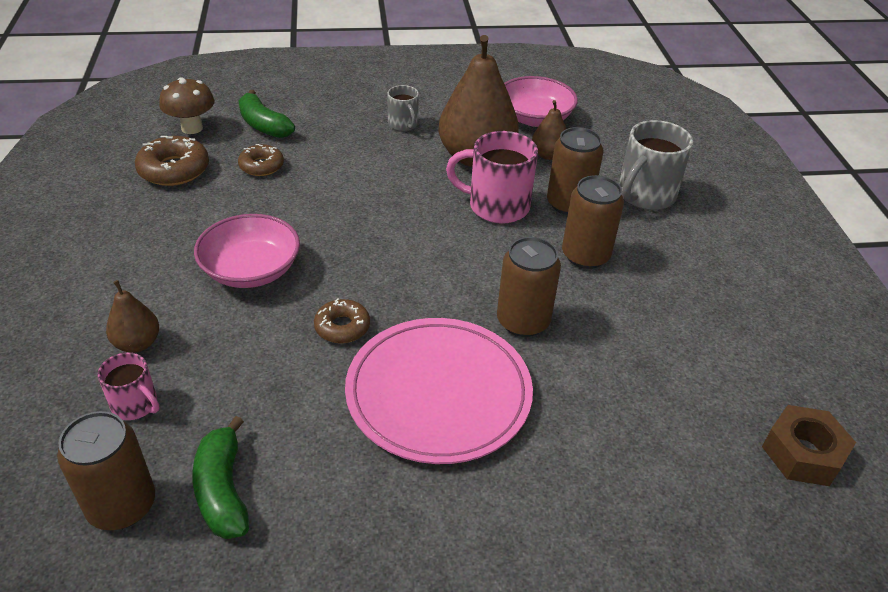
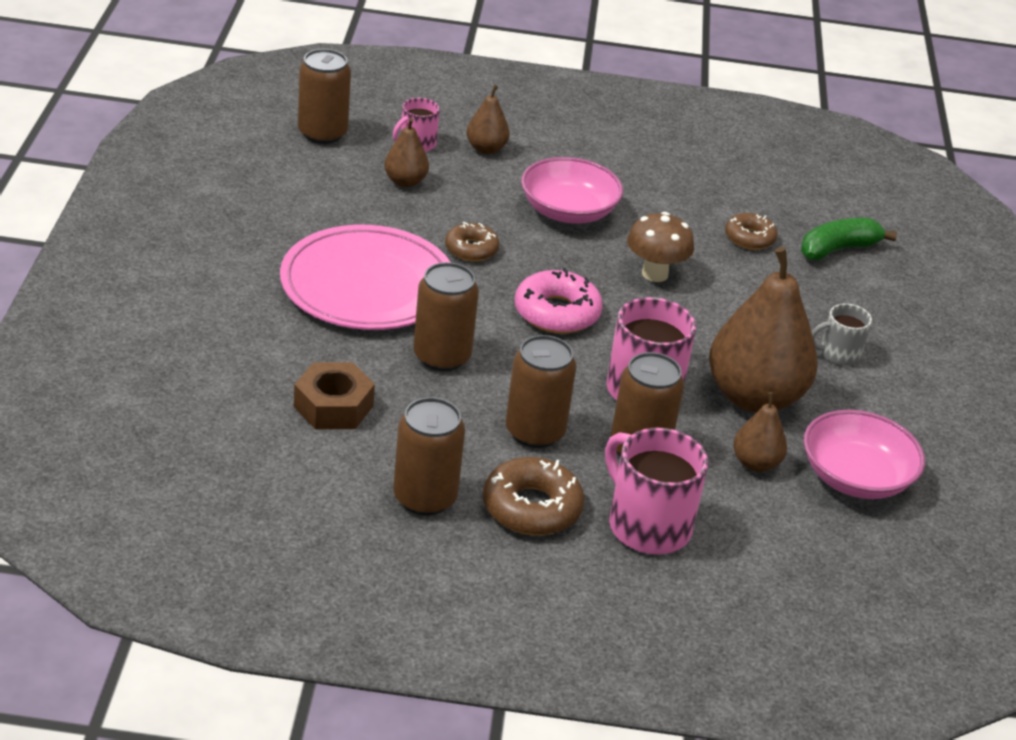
camera: 100 degrees right, 5 degrees down
brown donut [135,136,209,186] -> brown donut moved to [483,457,584,535]
brown mushroom [159,77,215,134] -> brown mushroom moved to [627,212,694,282]
green banana [192,416,249,539] -> none
grey mug [619,120,693,210] -> pink mug [605,428,708,554]
brown nut [762,405,856,486] -> brown nut moved to [294,362,375,429]
none -> brown pear [384,118,429,187]
none -> brown can [393,397,465,515]
none -> pink donut [515,268,603,334]

